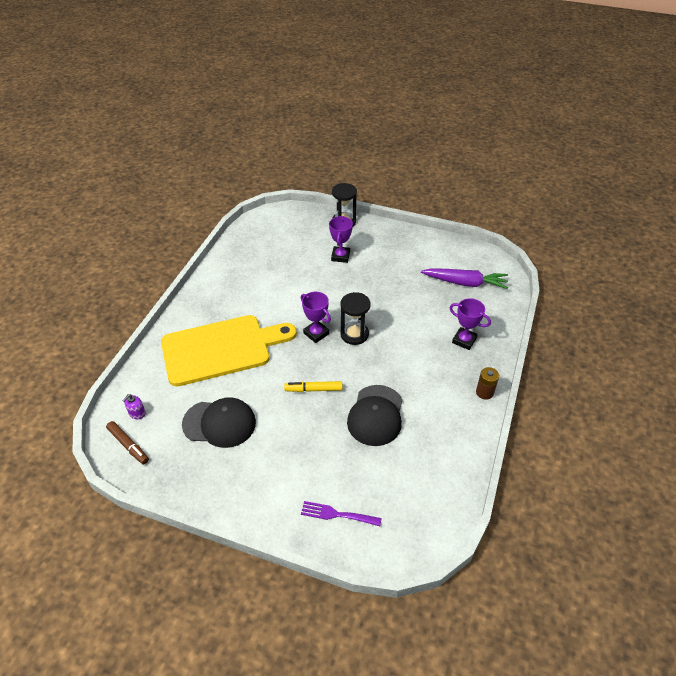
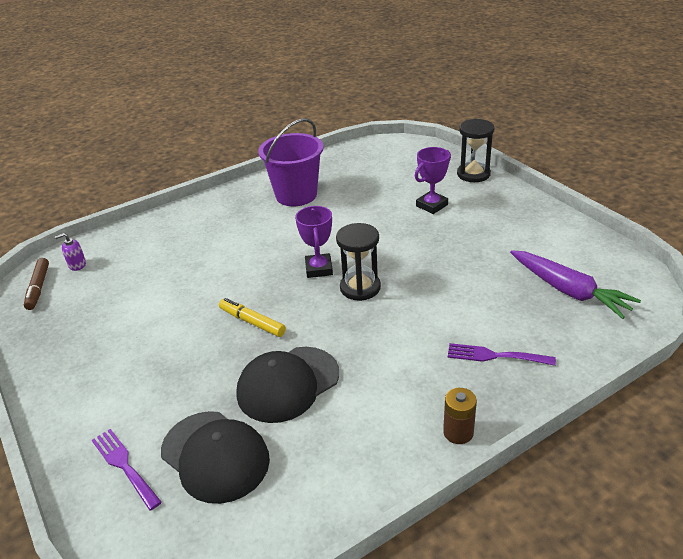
camera: 40 degrees right, 10 degrees down
yellow cutting board [161,315,297,387] -> none
black cap [182,397,256,448] -> black cap moved to [161,411,270,504]
purple trophy [450,298,491,350] -> purple fork [448,343,556,366]
none -> purple bucket [258,118,324,206]

